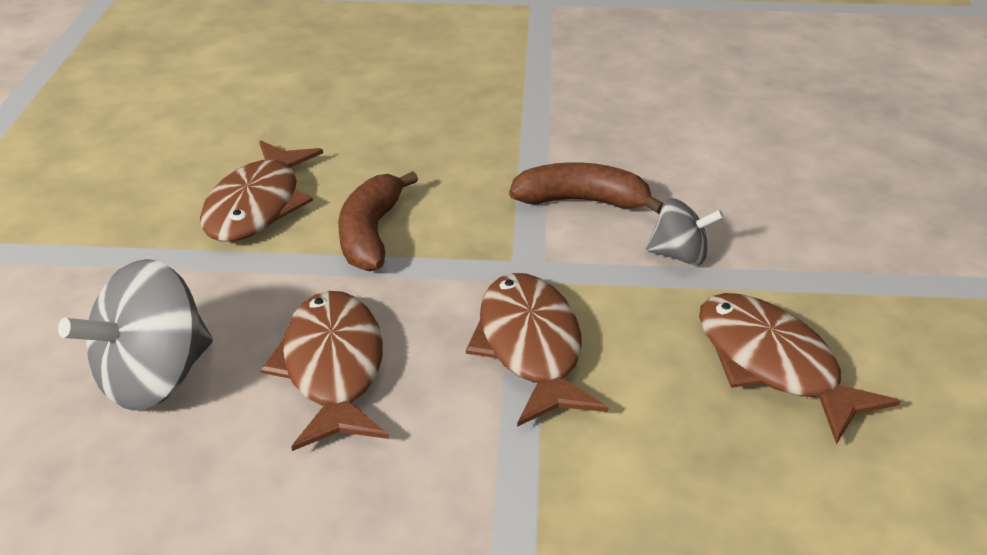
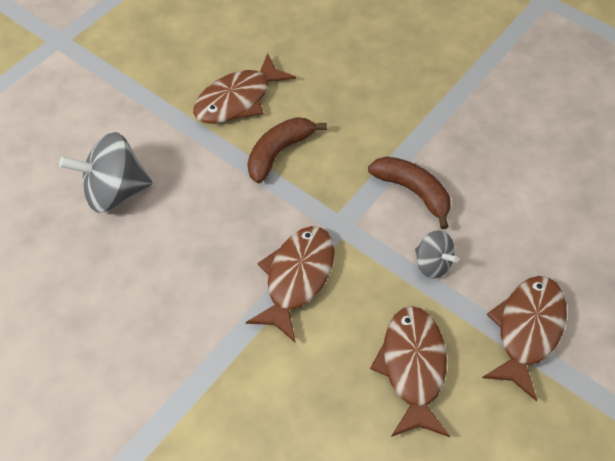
camera: 35 degrees right, 20 degrees up
brown fish [261,291,389,451] -> brown fish moved to [482,276,567,401]

